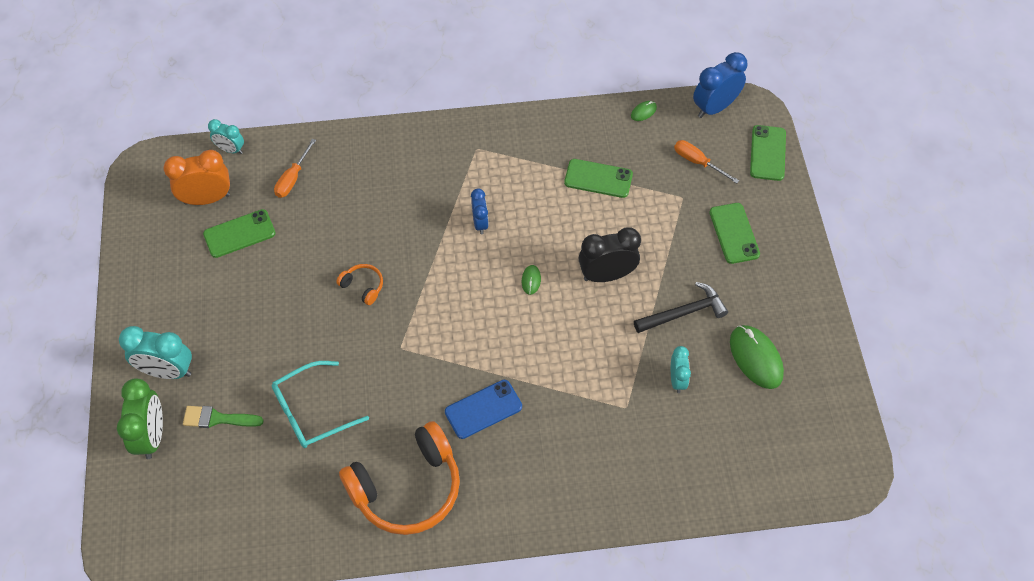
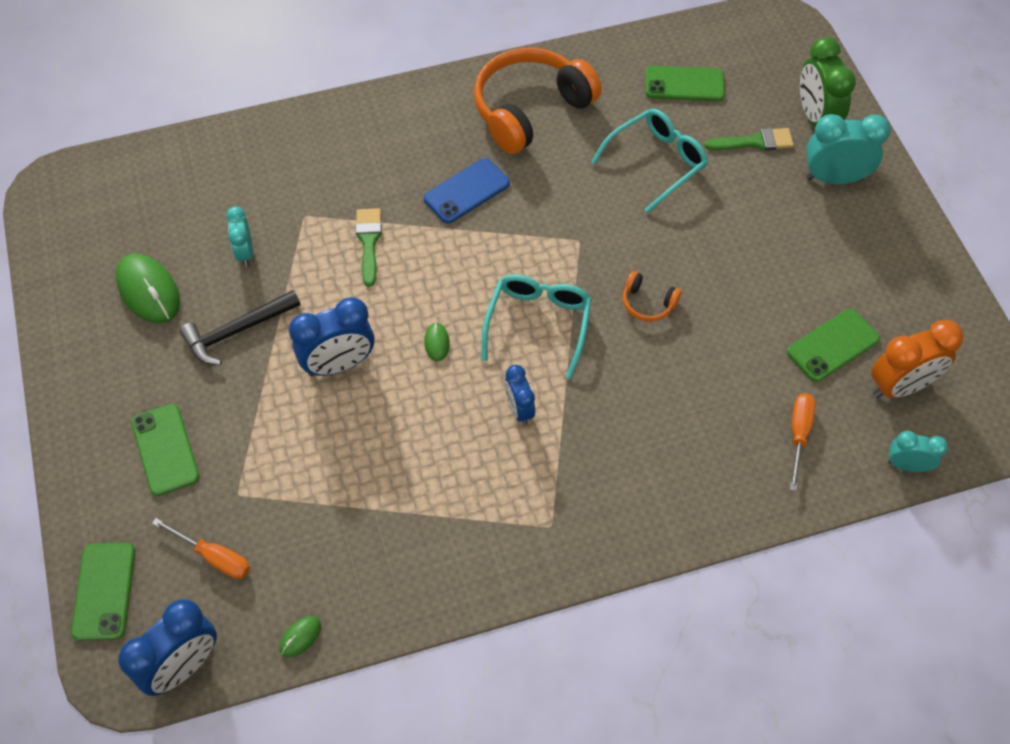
camera: 170 degrees right, 0 degrees up
green phone [564,159,633,198] -> green phone moved to [645,66,725,101]
black clock [579,227,641,282] -> blue clock [289,297,374,376]
none -> green brush [356,208,382,287]
none -> turquoise glasses [481,274,592,379]

